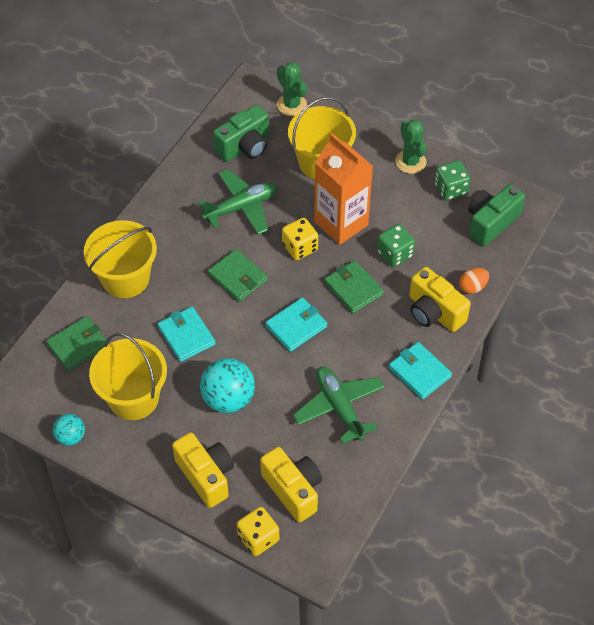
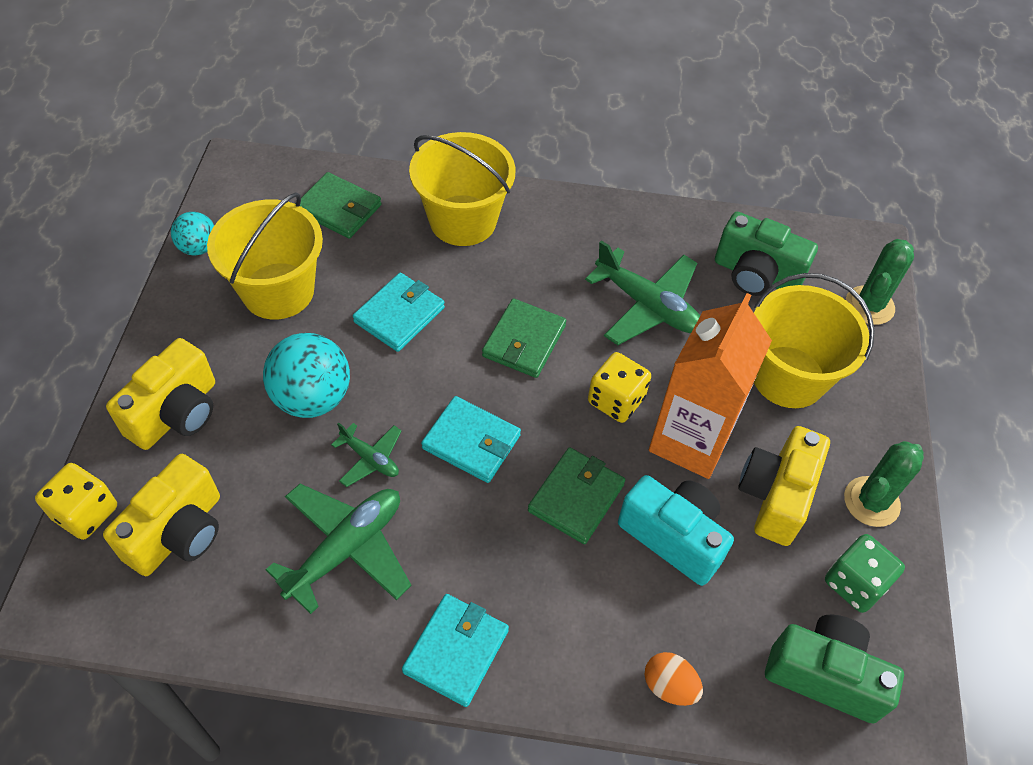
camera: 65 degrees right, 0 degrees up
green dice [377,224,415,267] -> turquoise camera [618,475,734,586]
yellow camera [409,267,471,332] -> yellow camera moved to [738,426,830,546]
none -> green plane [331,423,402,487]

